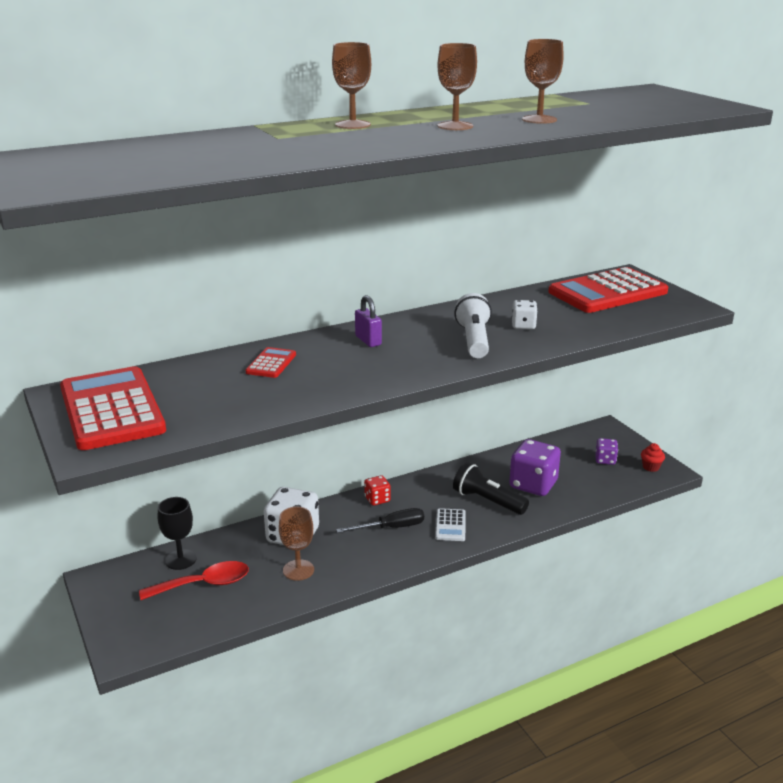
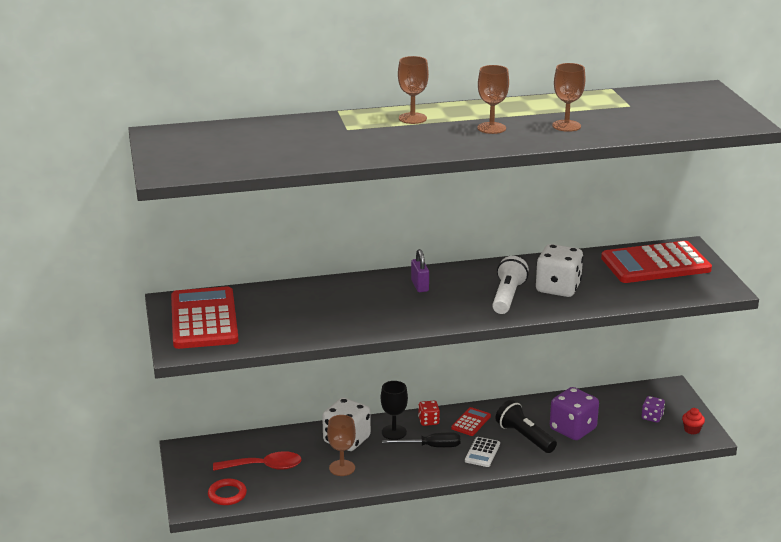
camera: 15 degrees right, 0 degrees up
black goblet [158,497,197,570] -> black goblet moved to [381,381,408,440]
red calculator [246,347,296,378] -> red calculator moved to [451,407,491,436]
white dice [512,300,538,329] -> white dice [536,244,583,297], size x1.93
none -> red ring [208,479,247,505]

